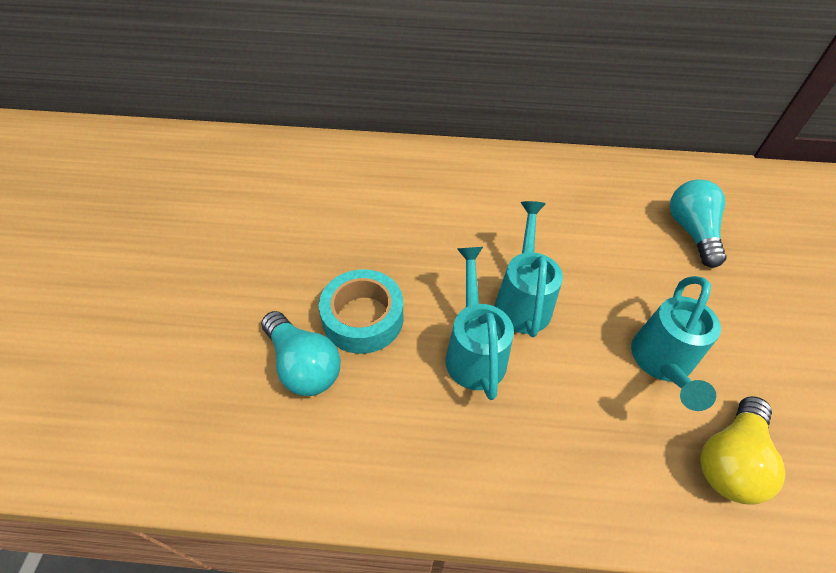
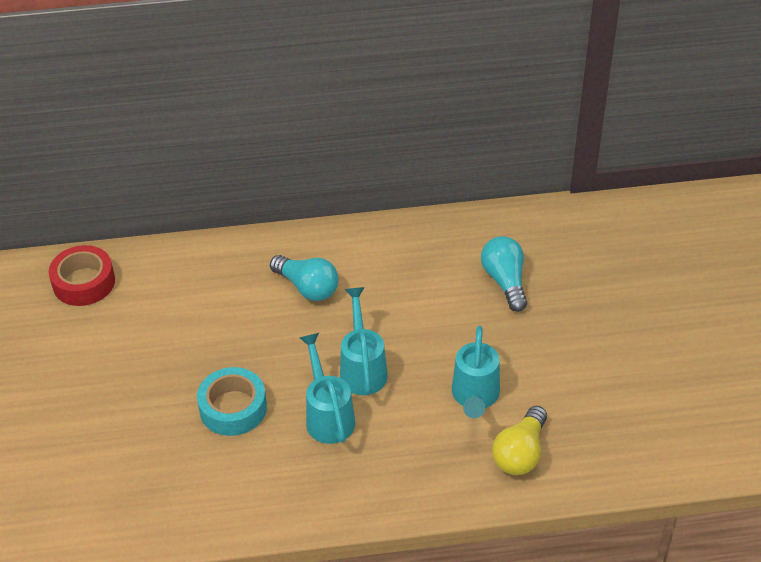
camera: 10 degrees left, 5 degrees down
turquoise light bulb [261,311,341,396] -> turquoise light bulb moved to [270,255,339,301]
none -> red tape [48,245,115,306]

